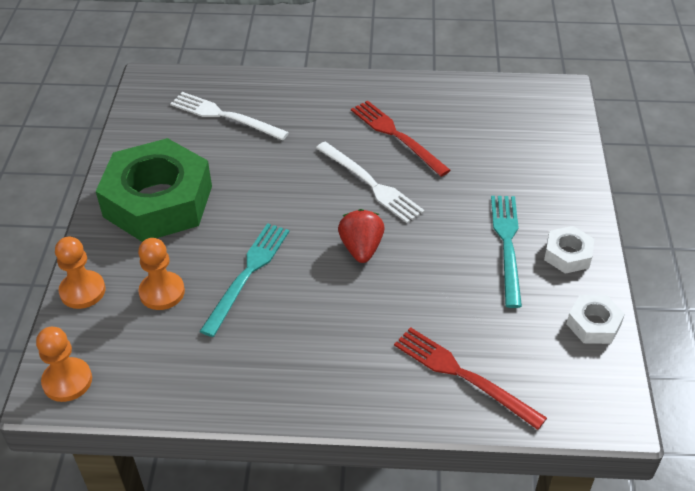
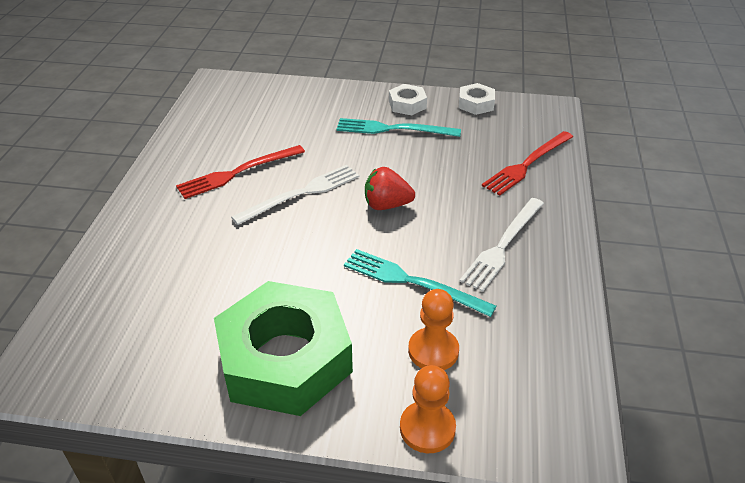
camera: 85 degrees left, 5 degrees down
orange pawn [36,327,92,402] -> none
white fork [170,92,289,140] -> white fork moved to [460,198,544,292]

